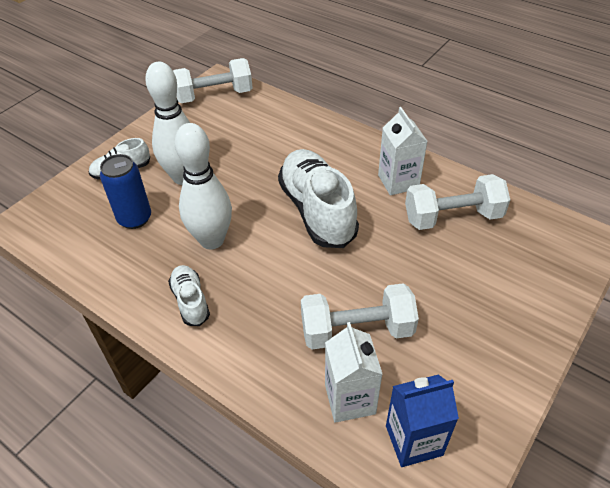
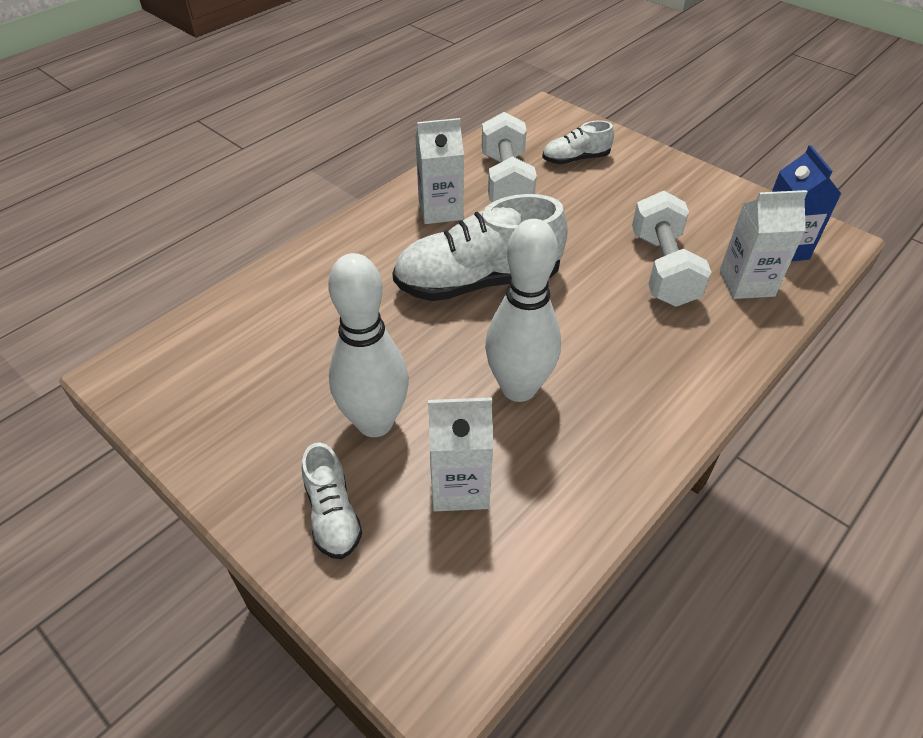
camera: 85 degrees left, 0 degrees up
blue can [100,154,151,229] -> white carton [428,397,493,511]
white shoe [168,265,210,326] -> white shoe moved to [542,120,614,164]
white dumbbell [173,58,253,103] -> none

